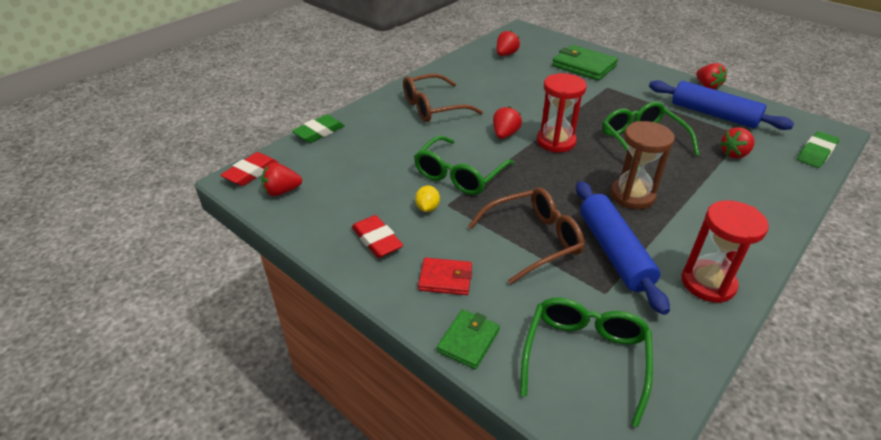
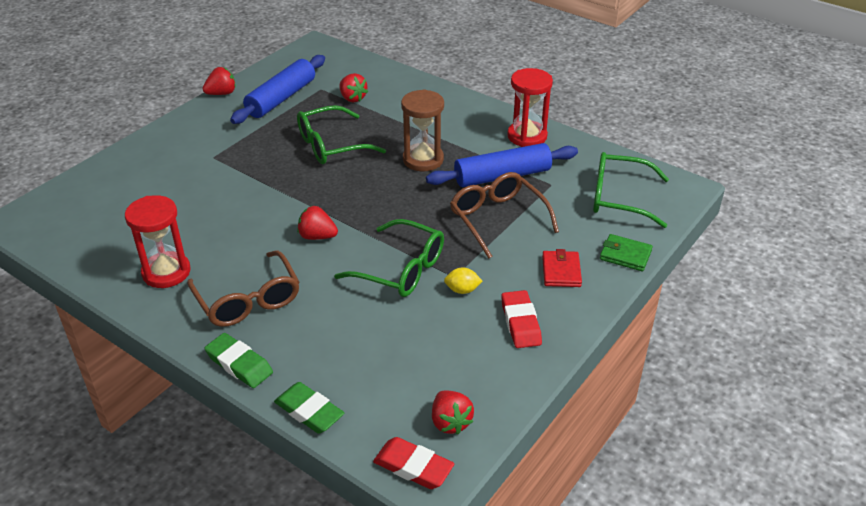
camera: 95 degrees left, 0 degrees up
red eraser [352,215,403,258] -> red eraser turned 60 degrees counterclockwise [501,290,542,348]
red strawberry [497,30,520,56] -> none
red hourglass [537,73,587,153] -> red hourglass moved to [125,195,191,288]
green wallet [552,45,618,81] -> none
green eraser [797,131,839,168] -> green eraser moved to [204,333,273,388]

